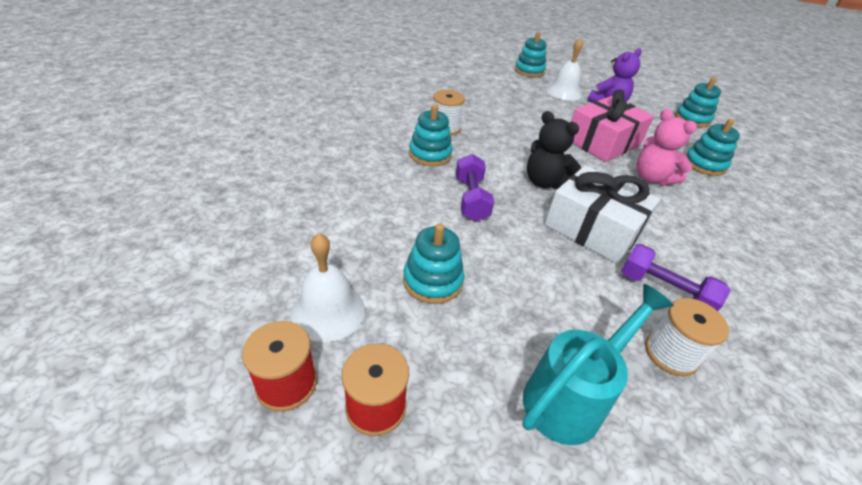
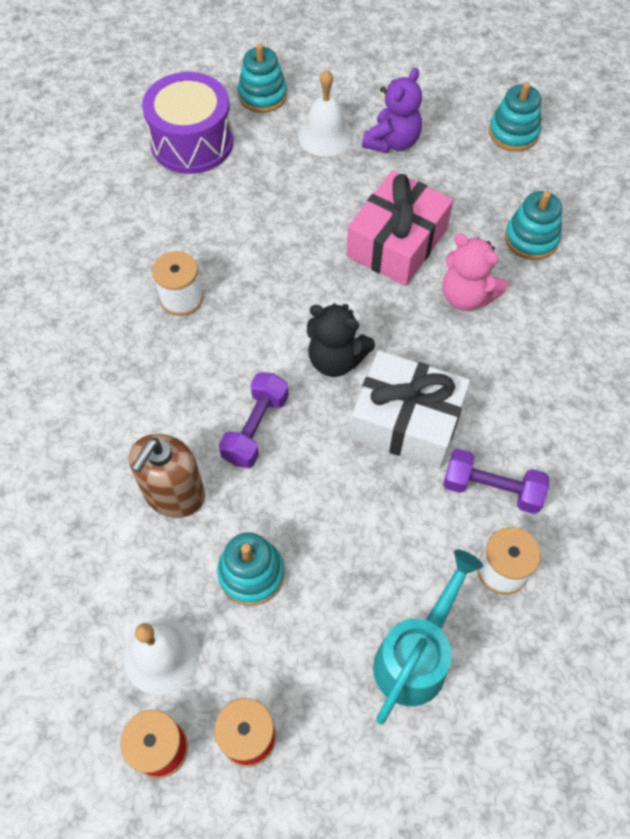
camera: 15 degrees left, 20 degrees up
turquoise stacking toy [409,104,453,166] -> none
purple dumbbell [456,154,494,221] -> purple dumbbell turned 45 degrees clockwise [219,372,289,468]
none -> brown soap dispenser [129,434,205,518]
none -> purple drum [142,72,233,174]

